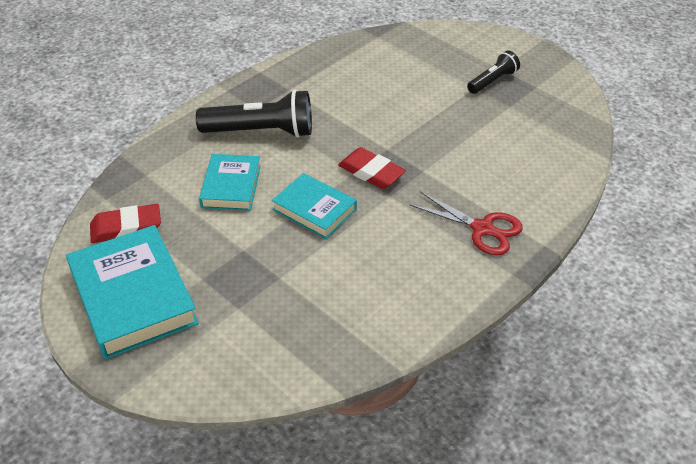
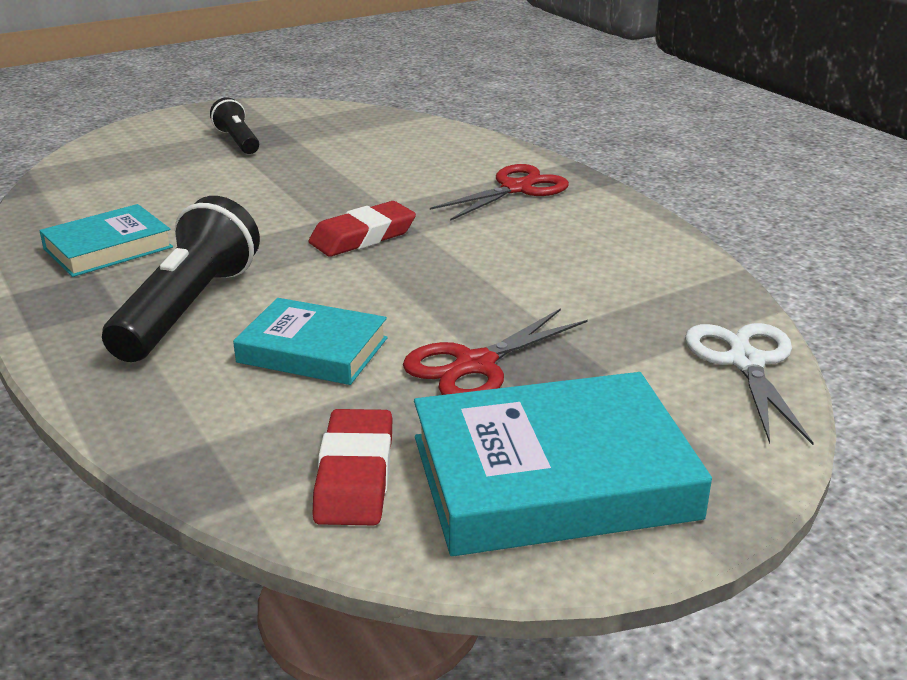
camera: 75 degrees left, 15 degrees down
turquoise book [272,173,357,239] -> turquoise book moved to [39,204,173,277]
none -> red scissors [403,308,588,395]
none -> white scissors [685,323,814,445]

